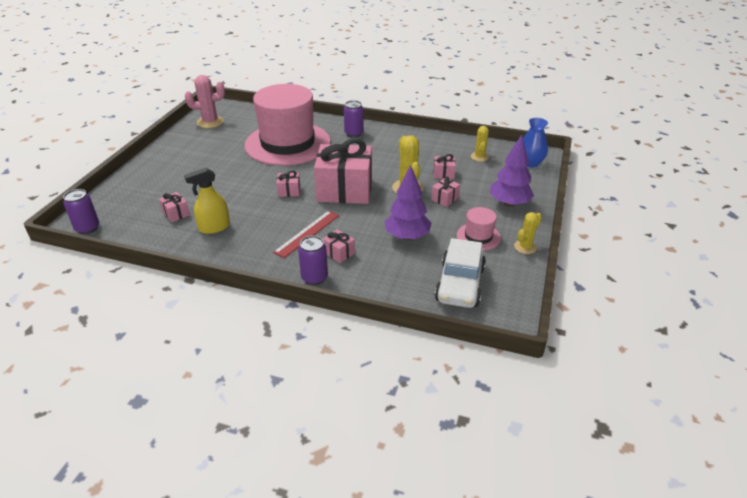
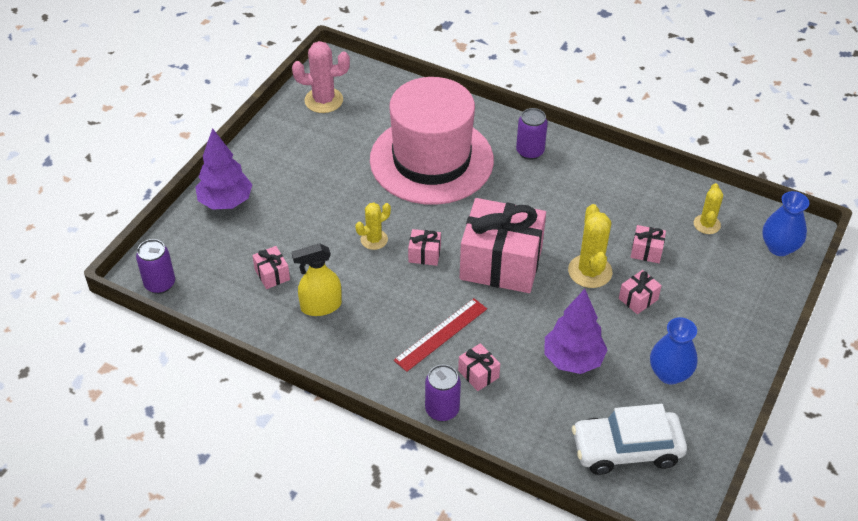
camera: 10 degrees right, 10 degrees up
white car [435,238,486,308] -> white car turned 60 degrees clockwise [572,404,687,475]
pink hat [457,207,501,250] -> blue vase [650,317,697,385]
purple tree [490,135,534,207] -> purple tree moved to [195,128,252,210]
yellow cactus [514,212,542,254] -> yellow cactus moved to [355,203,391,250]

